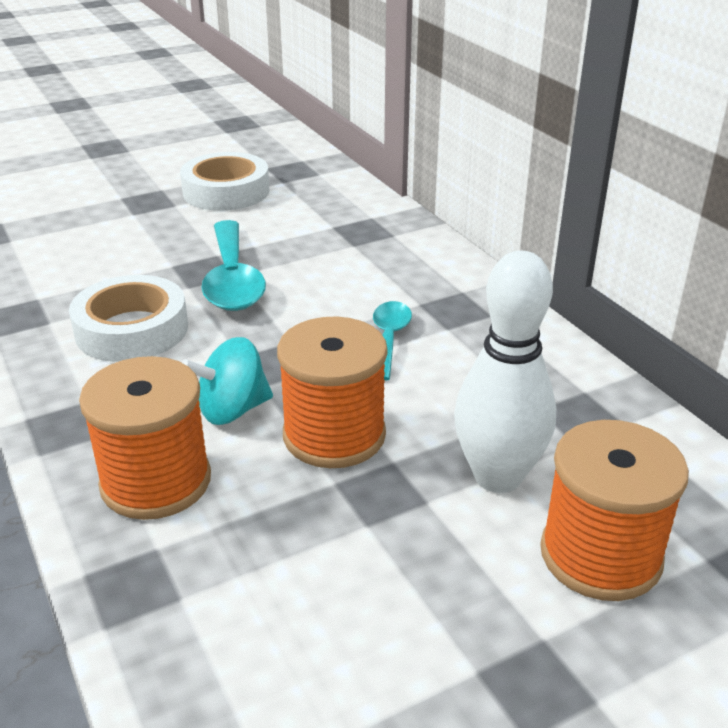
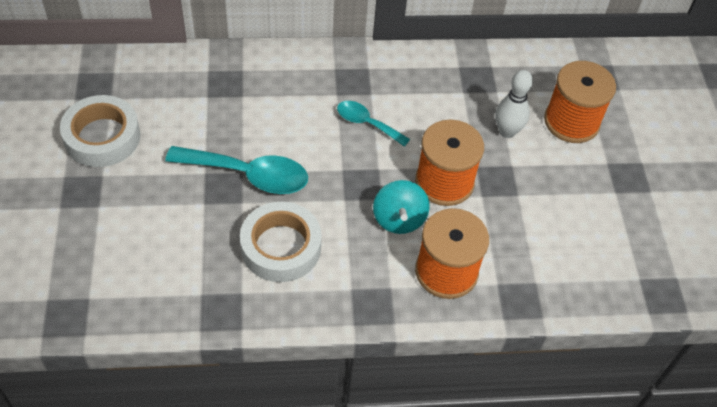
camera: 70 degrees left, 20 degrees up
white bowling pin [454,251,556,493] -> white bowling pin [495,70,533,138], size x0.66

